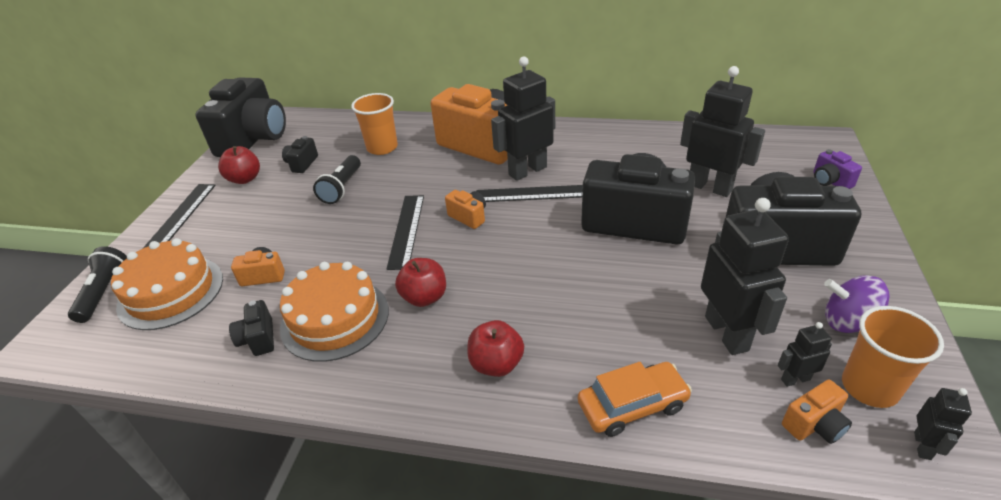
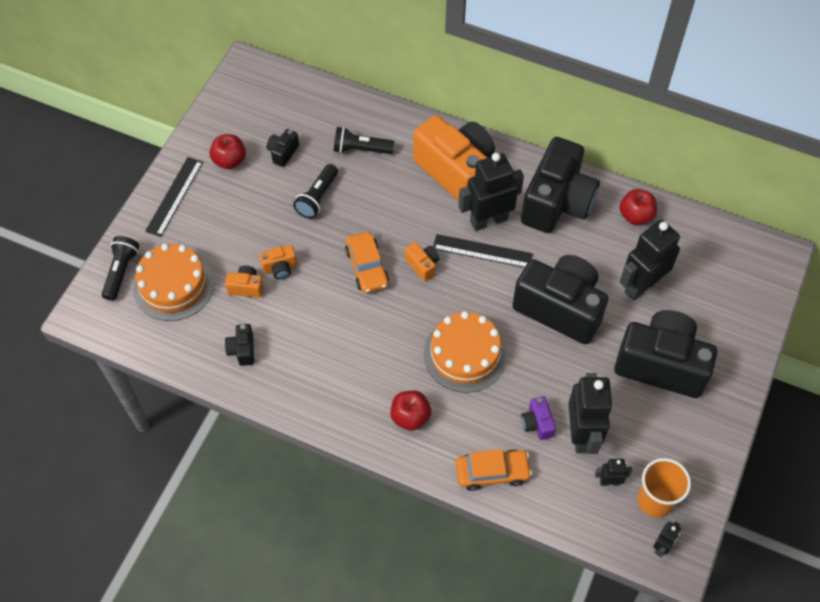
camera: 10 degrees right, 20 degrees up
black camera [195,77,286,157] -> black camera moved to [521,137,600,233]
orange cake [280,262,389,362] -> orange cake moved to [424,311,507,393]
orange cup [351,93,398,155] -> black flashlight [334,127,394,154]
black ruler [386,195,424,270] -> orange car [345,232,389,293]
red apple [395,258,446,307] -> red apple moved to [619,189,657,225]
black robot [680,66,765,197] -> black robot turned 90 degrees counterclockwise [620,220,680,301]
orange camera [782,380,852,444] -> orange camera moved to [259,245,297,279]
purple camera [813,149,862,189] -> purple camera moved to [521,396,556,440]
purple spinning top [824,275,890,333] -> none

